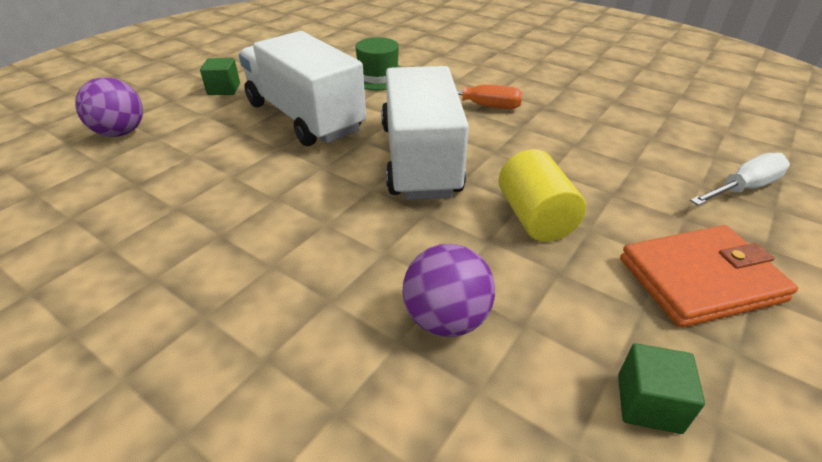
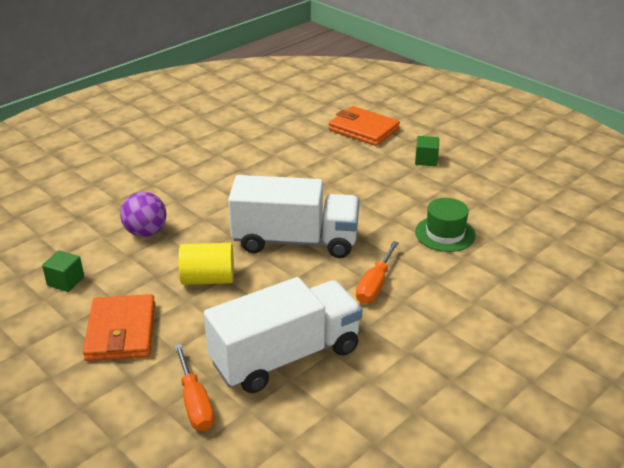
camera: 100 degrees right, 5 degrees down
purple ball [75,77,143,137] -> orange wallet [329,106,400,146]
white truck [239,31,366,146] -> white truck moved to [204,277,362,393]
white screwdriver [690,153,790,206] -> orange screwdriver [174,344,214,431]

